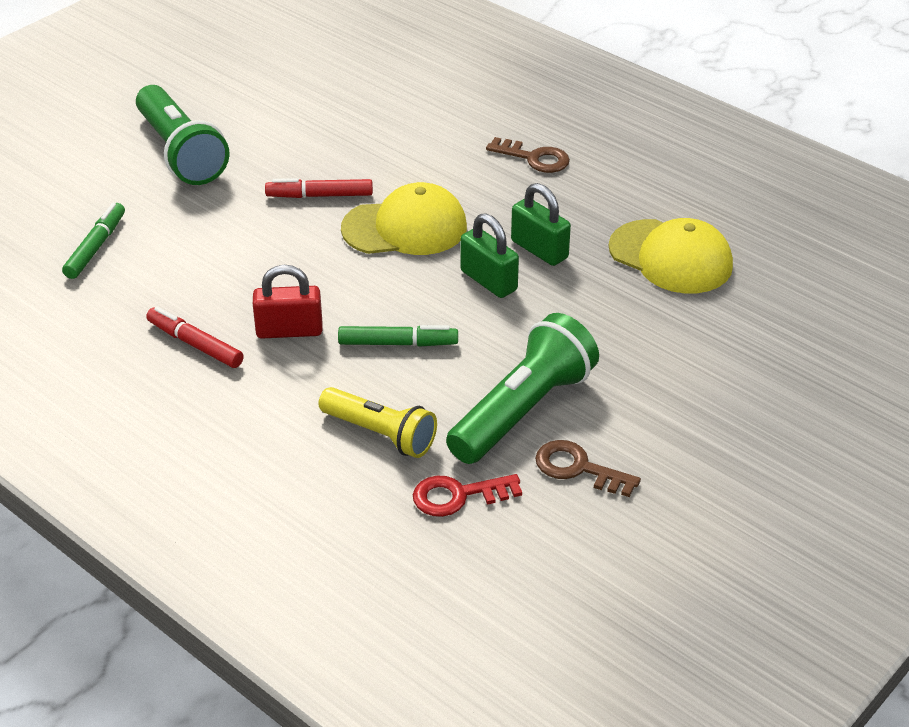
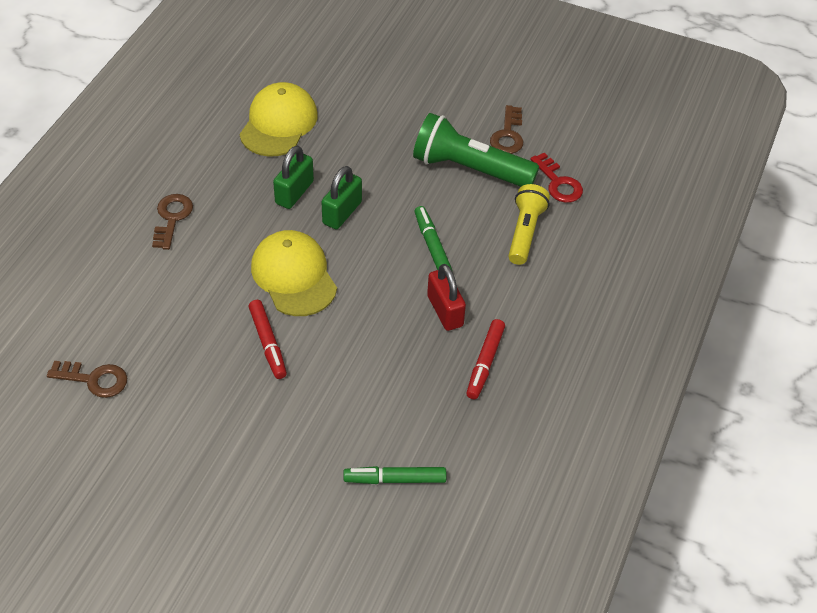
camera: 110 degrees left, 10 degrees up
green flashlight [136,85,229,185] -> none
none -> brown key [47,361,127,398]

